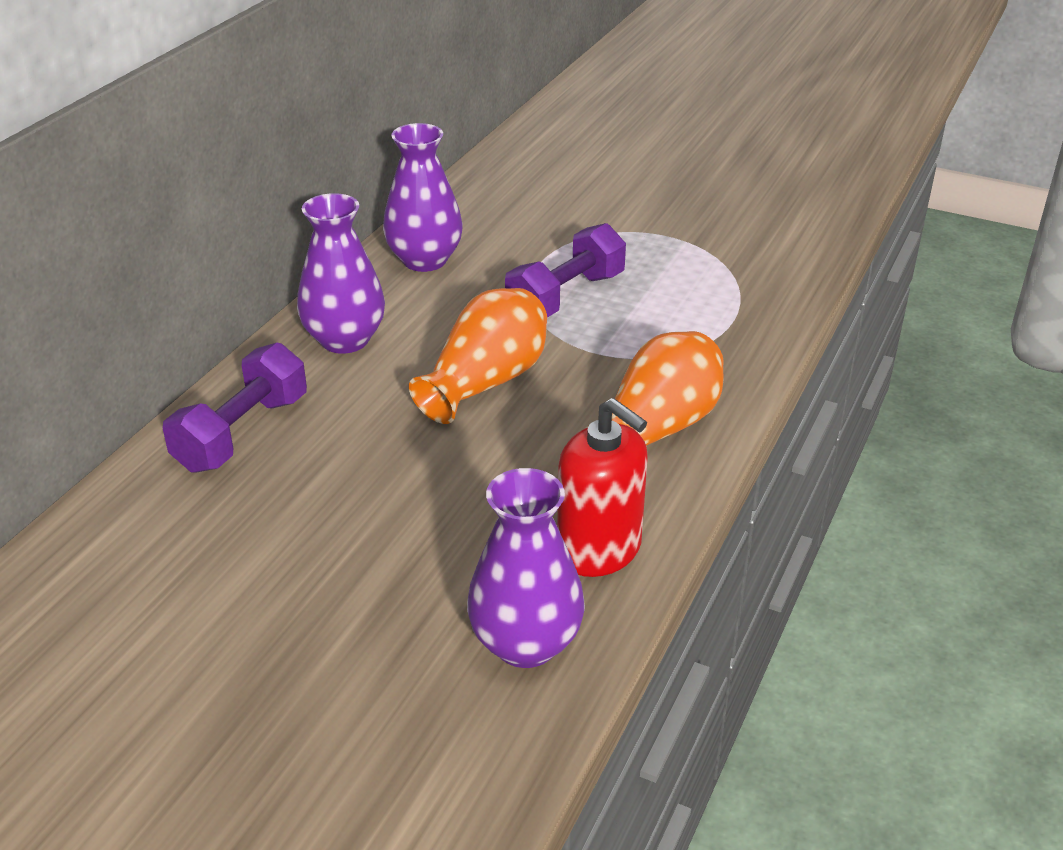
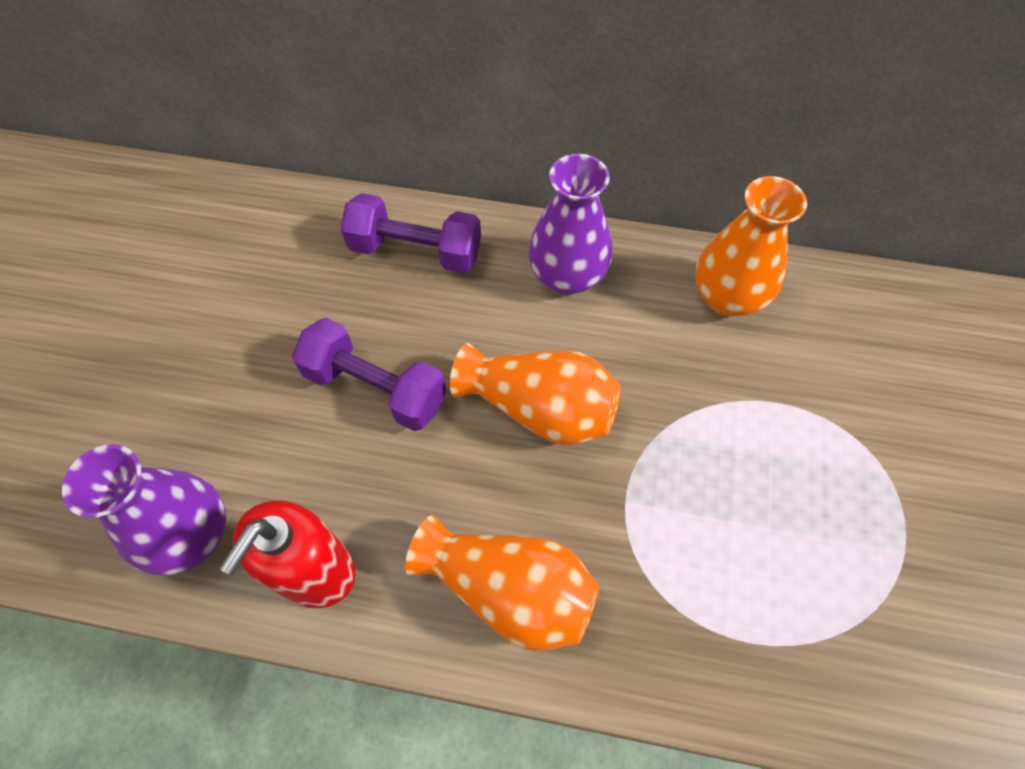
camera: 75 degrees right, 25 degrees up
purple vase [383,123,463,272] -> orange vase [695,176,807,316]
purple dumbbell [505,223,626,318] -> purple dumbbell moved to [292,318,446,431]

